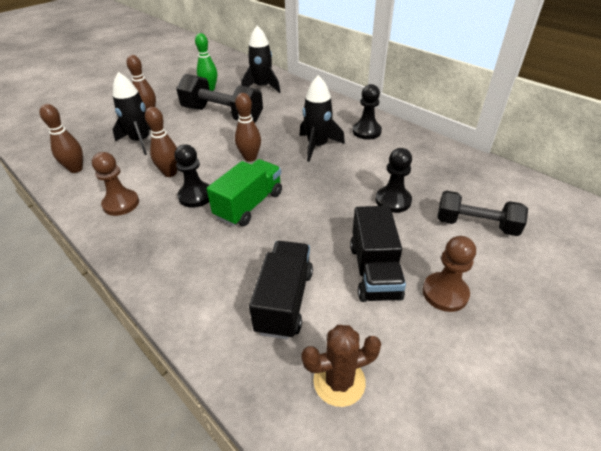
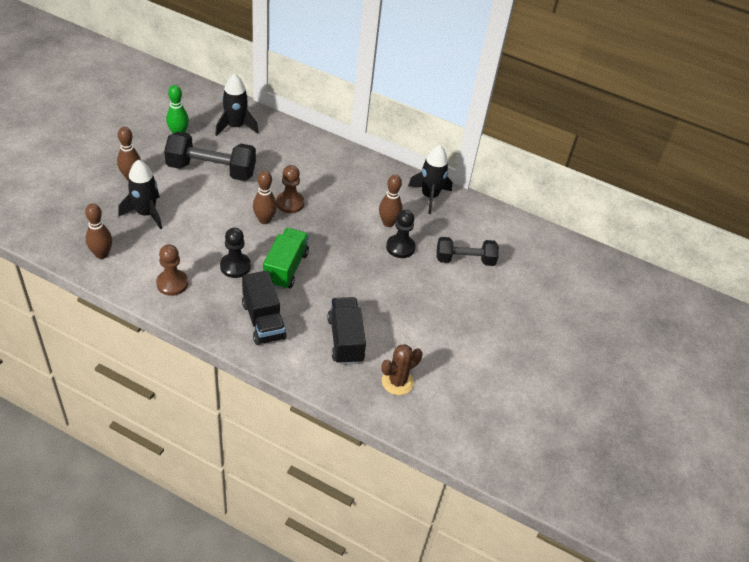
camera: 25 degrees left, 5 degrees up
brown bowling pin [145,107,177,177] -> brown bowling pin moved to [379,175,402,227]
black rocket [299,75,345,162] -> black rocket moved to [408,145,452,214]
black truck [350,206,406,302] -> black truck moved to [242,271,287,345]
black pawn [353,84,382,139] -> none
brown pawn [422,236,476,312] -> brown pawn moved to [276,165,304,213]

